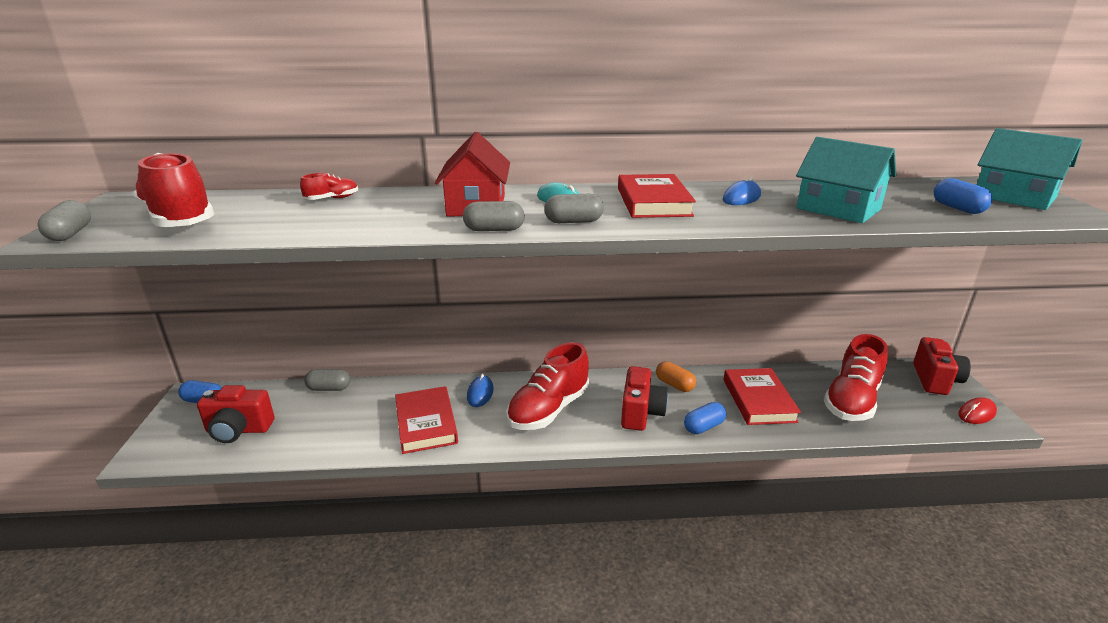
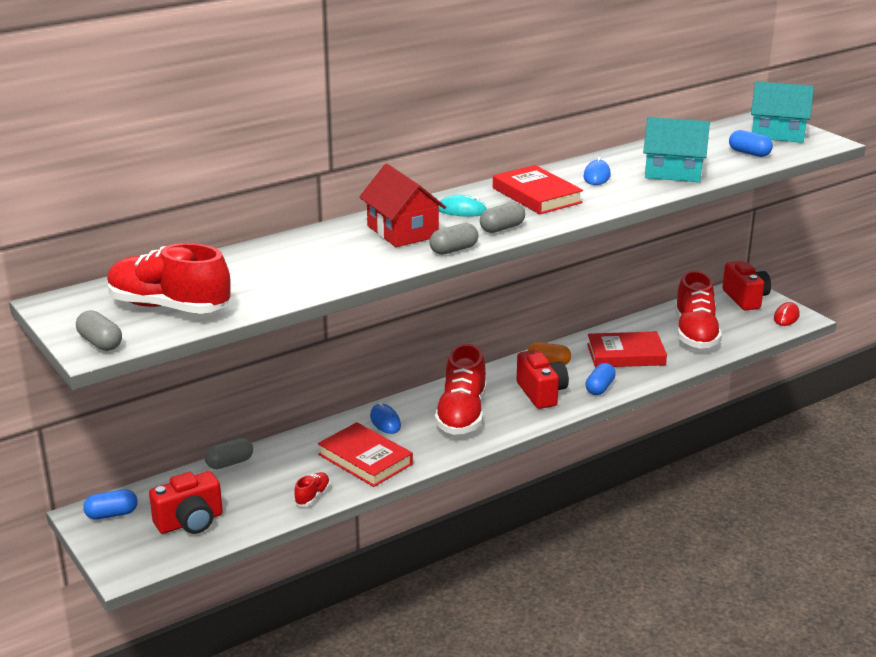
camera: 30 degrees left, 0 degrees up
red shoe [300,173,358,200] -> red shoe moved to [294,472,330,506]
red book [723,368,801,425] -> red book turned 60 degrees counterclockwise [587,332,667,368]

